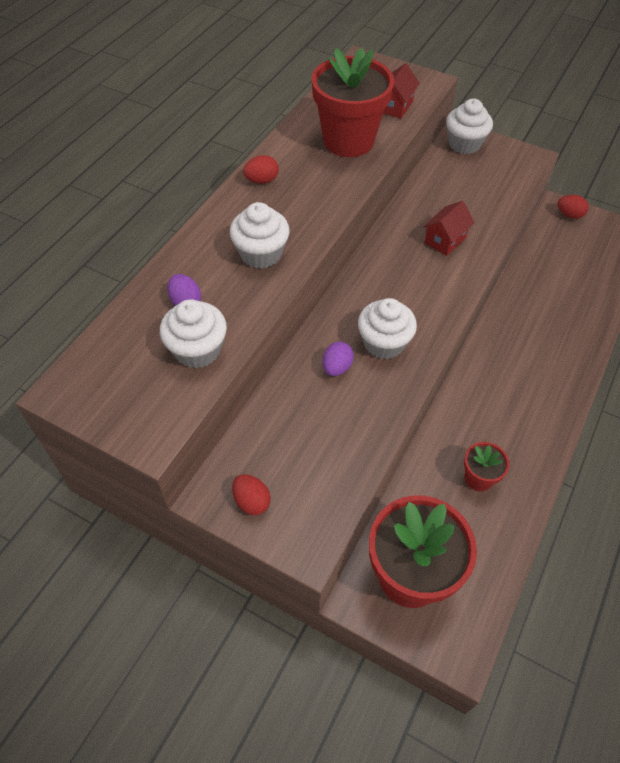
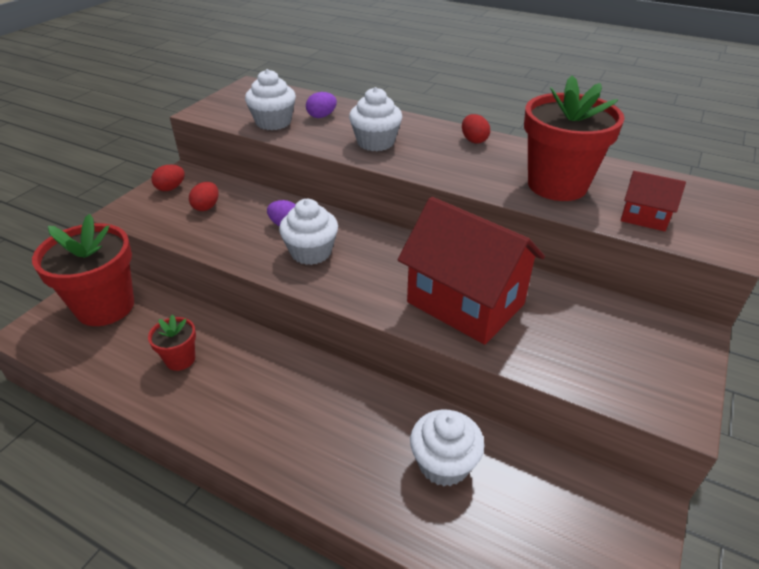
camera: 90 degrees right, 15 degrees down
red house [423,201,475,256] -> red house [398,197,545,345], size x2.18
white cupcake [446,99,493,154] -> white cupcake moved to [410,410,484,486]
red egg [557,195,589,219] -> red egg moved to [189,182,218,211]

